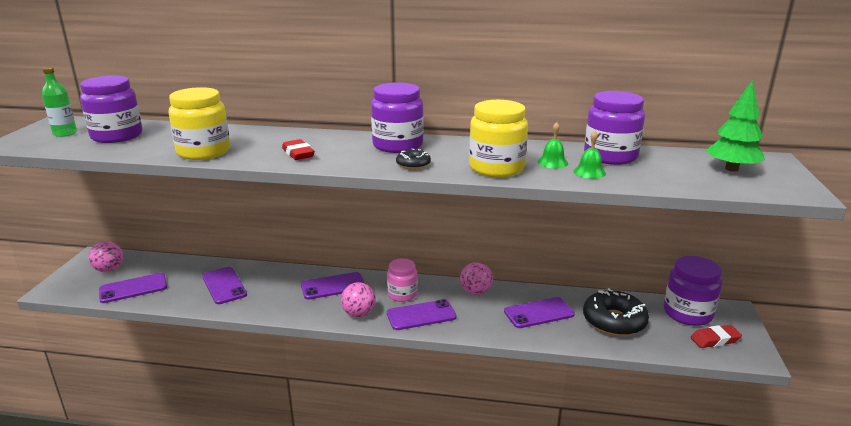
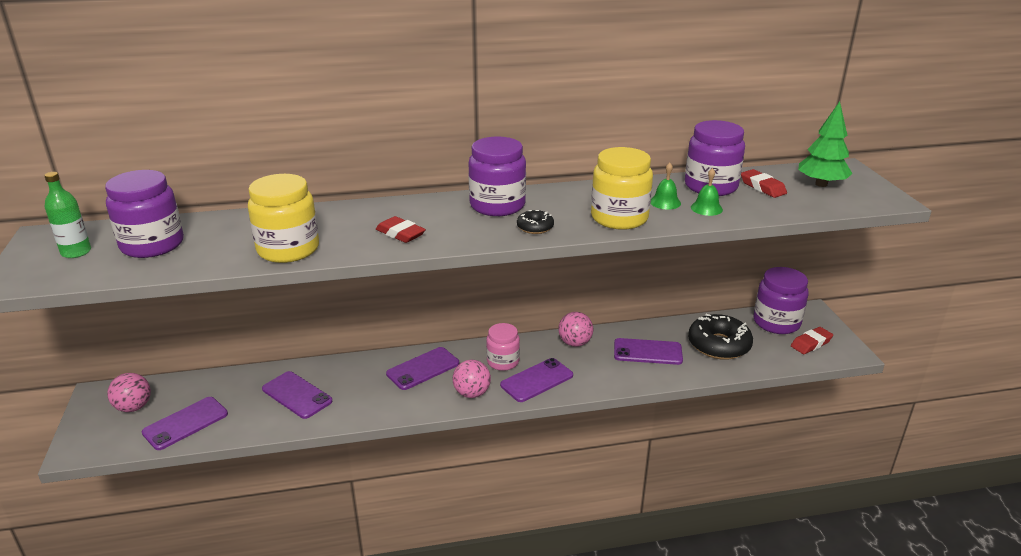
camera: 20 degrees left, 5 degrees up
purple phone [504,297,575,328] -> purple phone turned 45 degrees clockwise [614,338,683,365]
none -> red eraser [741,169,787,198]

